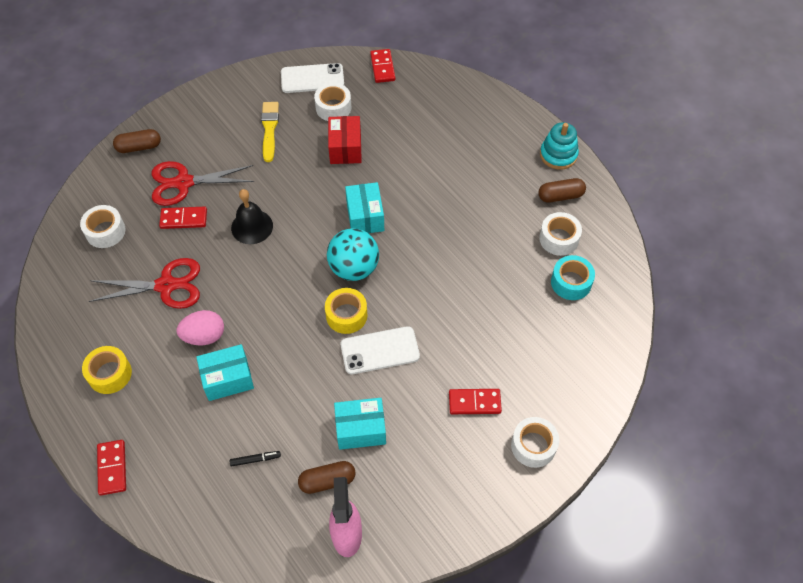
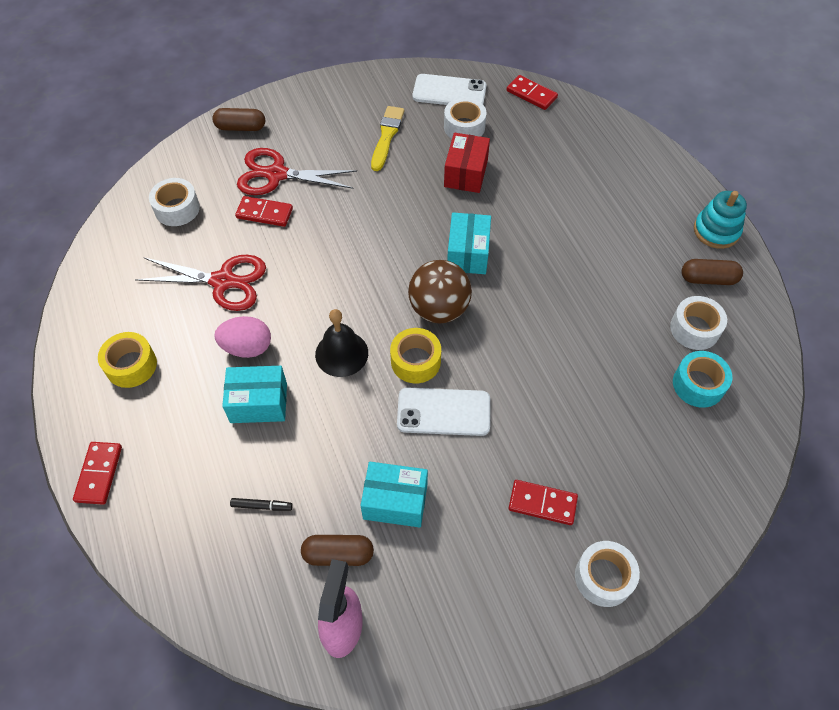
camera: 15 degrees right, 0 degrees up
black bell [231,189,273,244] -> black bell moved to [315,309,368,377]
turquoise ball [327,228,379,281] -> brown ball [408,260,472,323]
red domino [370,49,395,83] -> red domino turned 60 degrees counterclockwise [507,75,558,110]

